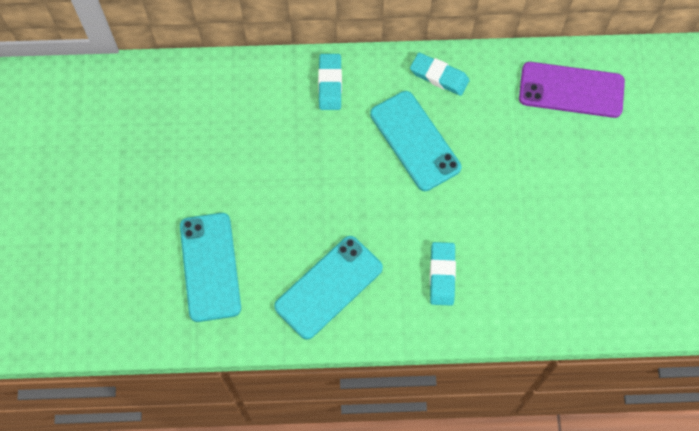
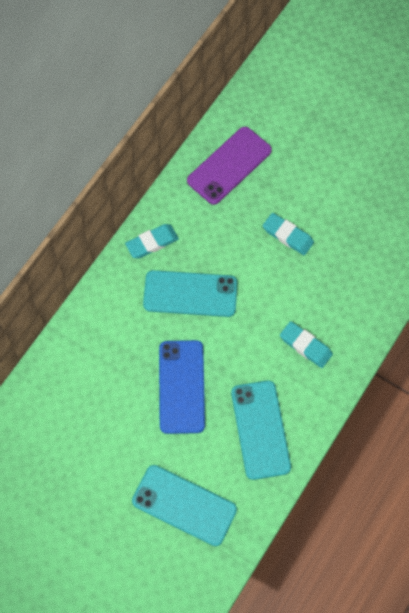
camera: 55 degrees left, 0 degrees up
turquoise eraser [318,54,342,110] -> turquoise eraser moved to [263,213,314,255]
none -> blue phone [159,340,205,434]

